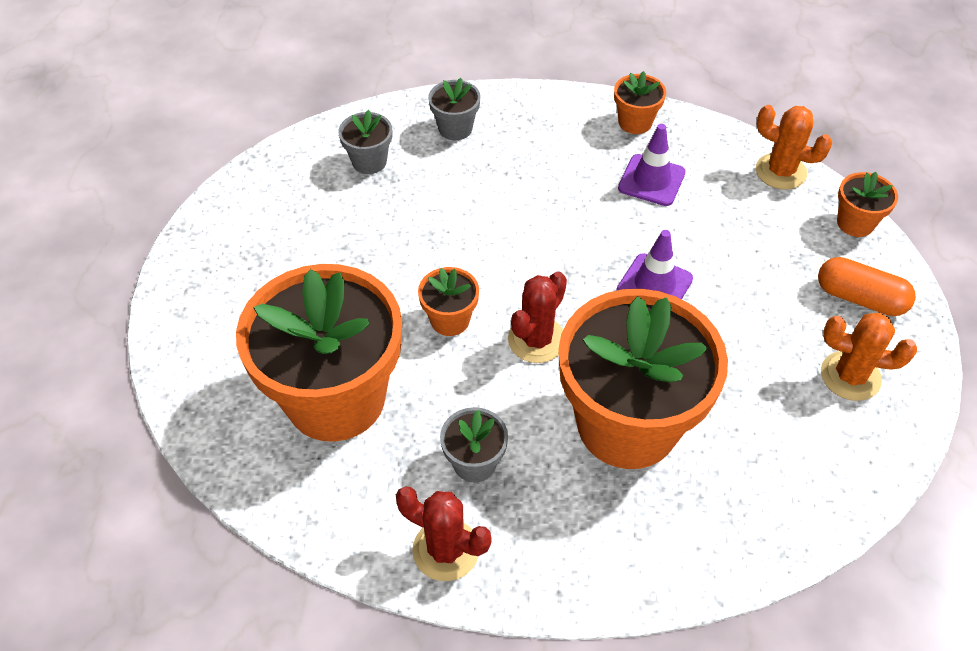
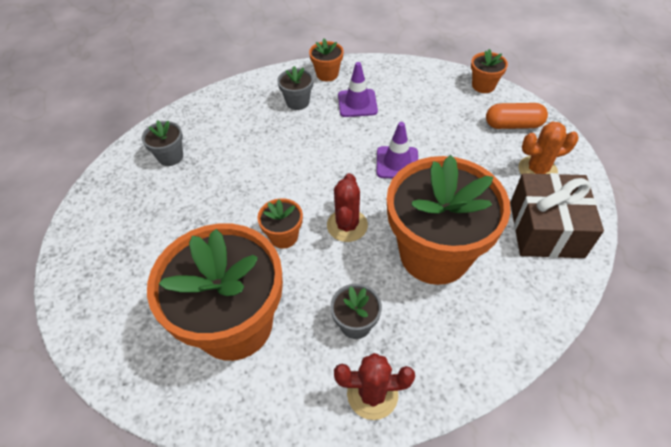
camera: 25 degrees left, 0 degrees up
grey flower pot [428,78,481,140] -> grey flower pot moved to [277,66,314,110]
orange cactus [756,105,832,190] -> none
none -> brown gift [510,173,604,258]

